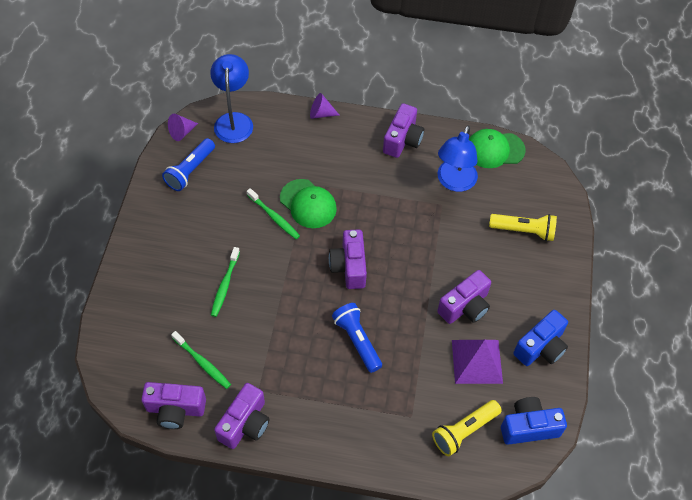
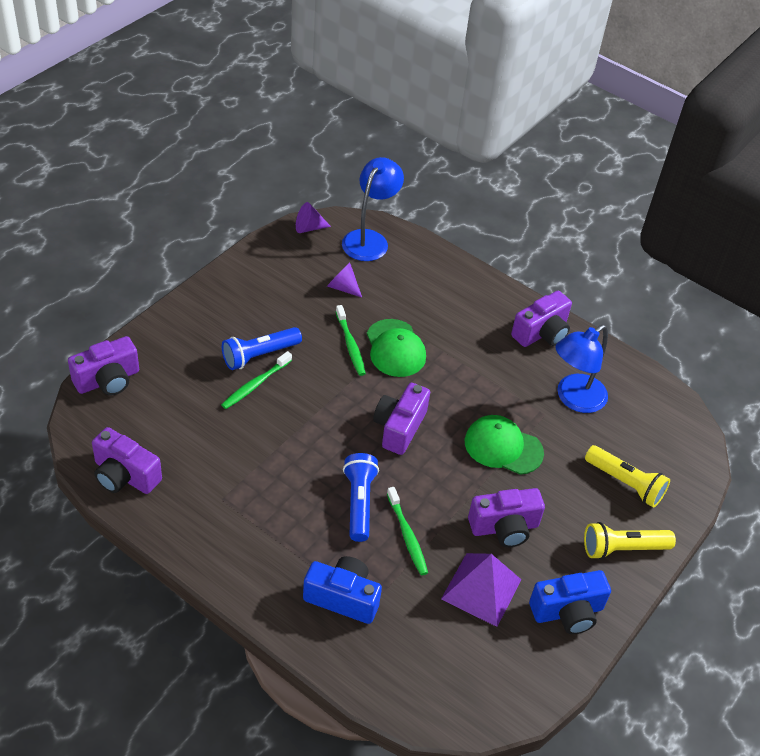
camera: 25 degrees right, 10 degrees down
blue flashlight [162,138,215,191] -> blue flashlight moved to [222,327,302,370]
green toothbrush [171,331,231,389] -> green toothbrush moved to [387,487,428,575]
purple camera [214,383,270,449] -> purple camera moved to [68,336,139,396]
purple cone [310,93,339,119] -> purple cone moved to [327,263,362,297]
yellow flashlight [432,400,502,456] -> yellow flashlight moved to [584,522,676,560]
green cap [469,129,526,168] -> green cap moved to [465,415,544,475]
blue camera [501,397,567,445] -> blue camera moved to [303,556,382,624]

